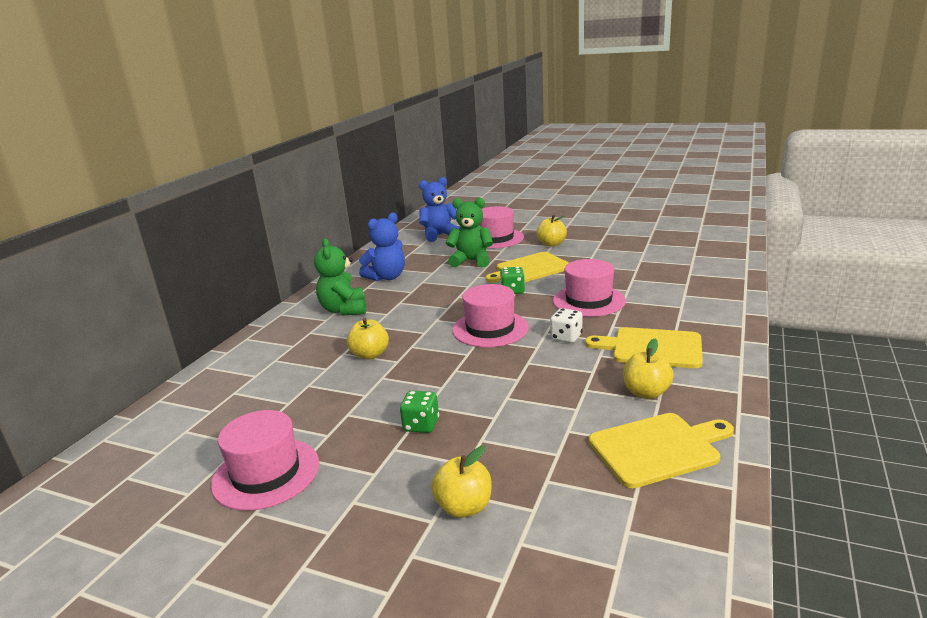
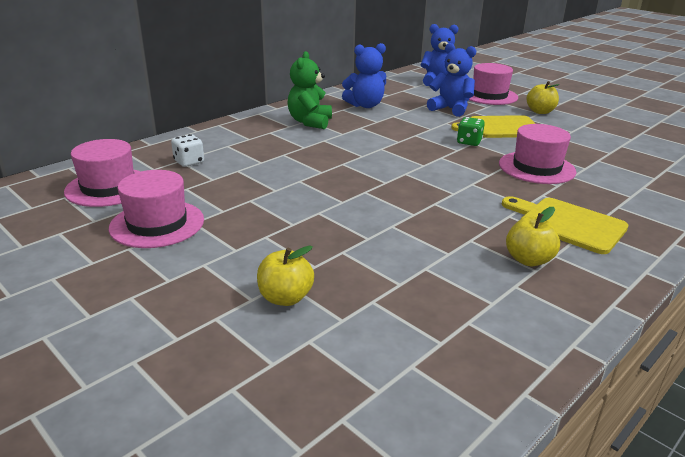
camera: 20 degrees right, 5 degrees up
yellow apple [347,318,389,359] -> none
green dice [400,391,439,433] -> none
green teddy bear [446,198,493,267] -> blue teddy bear [427,43,476,117]
pink hat [452,284,529,347] -> pink hat moved to [64,139,141,207]
white dice [550,308,582,343] -> white dice moved to [171,134,204,167]
yellow cutting board [589,413,734,488] -> none

